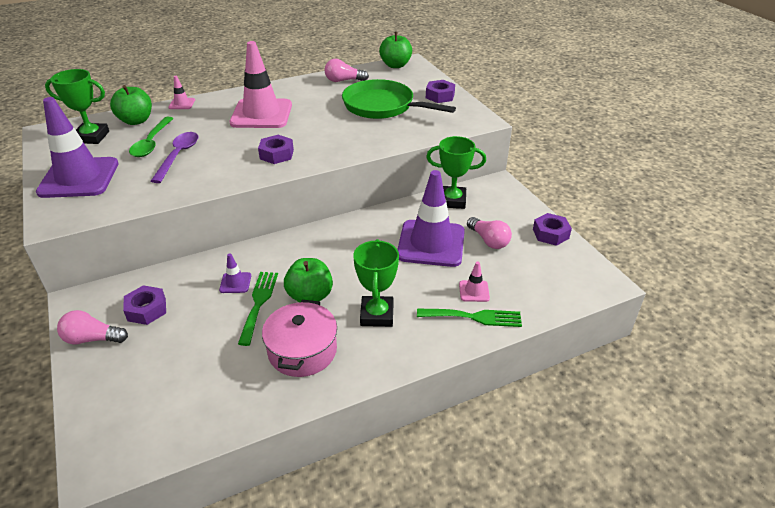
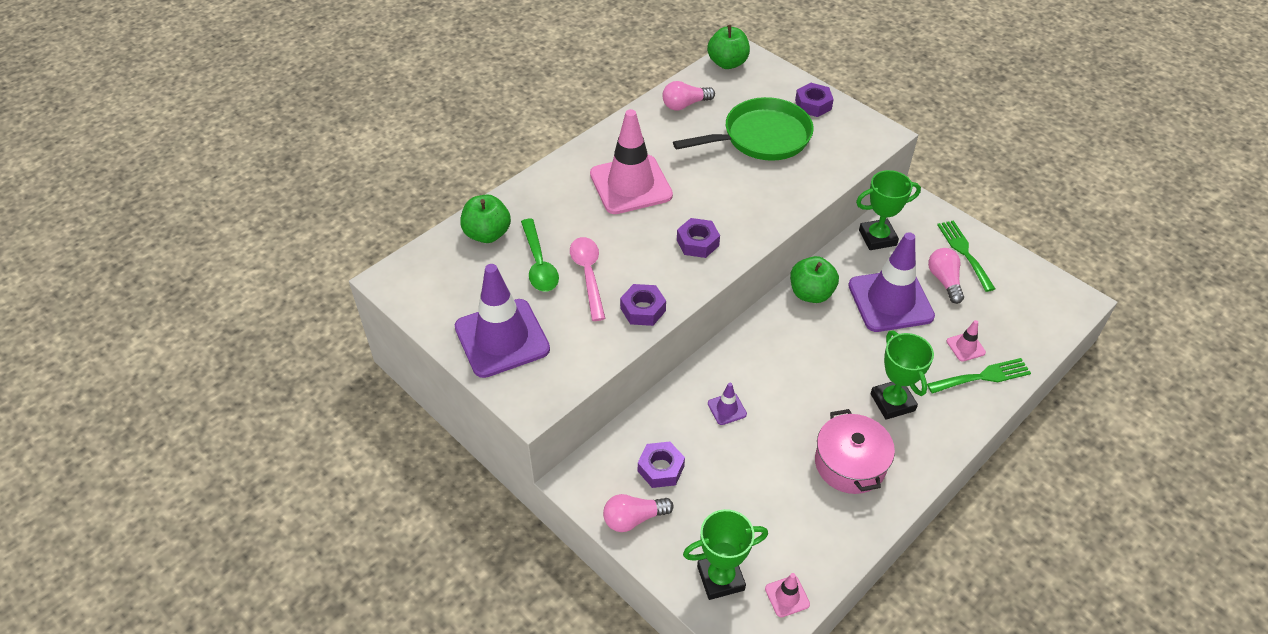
camera: 20 degrees left, 10 degrees up
green trophy [45,69,109,144] -> green trophy moved to [683,509,768,600]
purple spoon [151,132,198,183] -> pink spoon [570,237,606,321]
pink traffic cone [169,76,195,109] -> pink traffic cone moved to [765,573,810,617]
green fork [238,272,278,346] -> green fork moved to [937,220,995,292]
green apple [284,258,333,302] -> green apple moved to [790,256,839,303]
green pan [342,79,456,119] -> green pan turned 150 degrees clockwise [673,97,814,161]
pink light bulb [467,217,512,249] -> pink light bulb turned 135 degrees counterclockwise [928,248,964,304]
purple nut [533,213,572,246] -> purple nut moved to [620,284,666,326]

